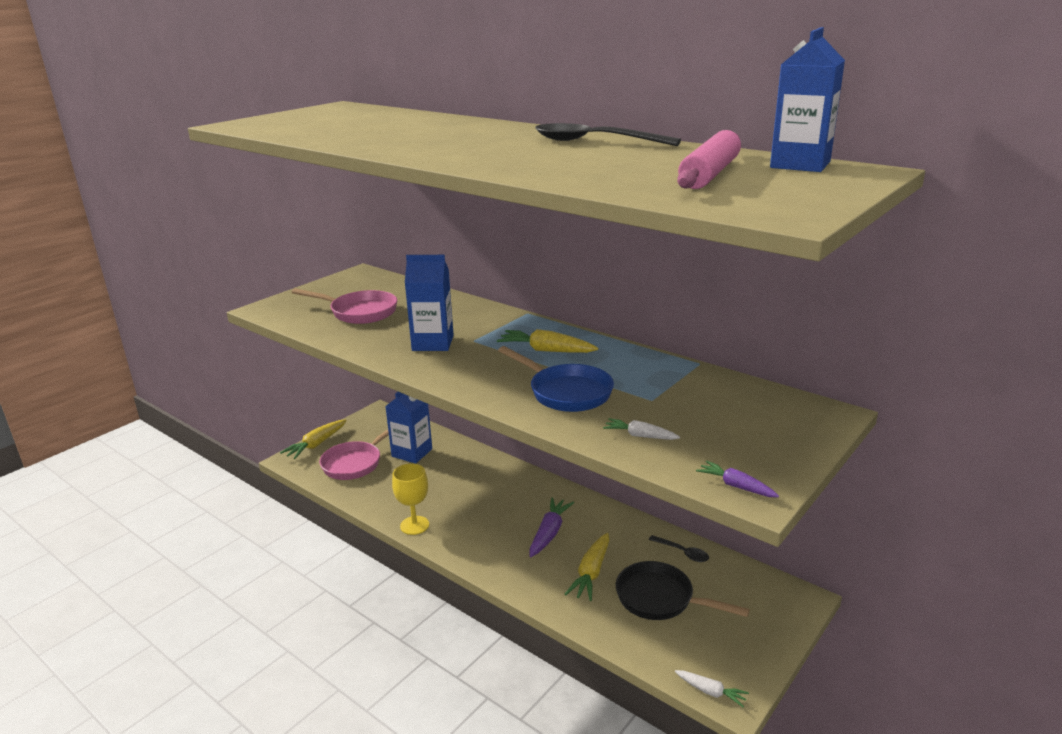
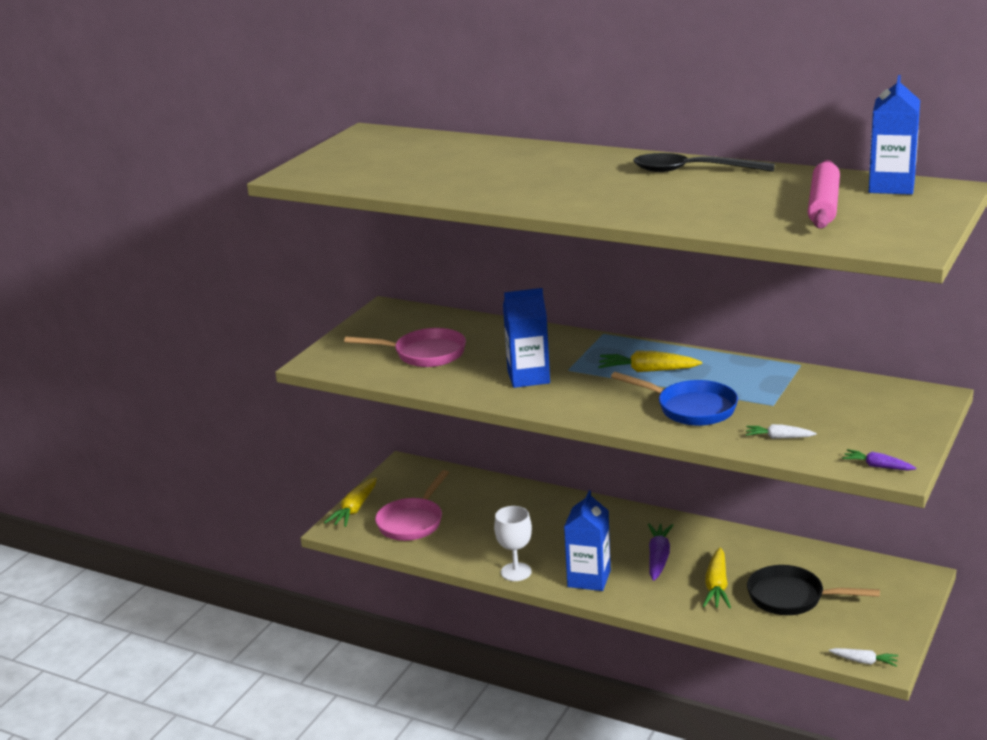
camera: 10 degrees left, 0 degrees up
blue carton [385,392,432,464] -> blue carton moved to [564,490,611,591]
yellow goblet [392,463,429,535] -> white goblet [494,506,532,581]
black spoon [649,535,709,562] -> none

